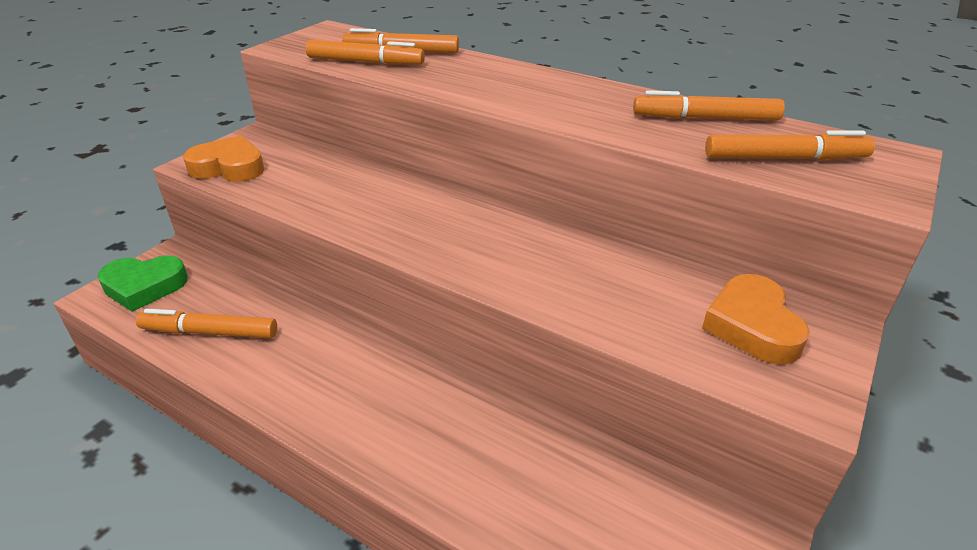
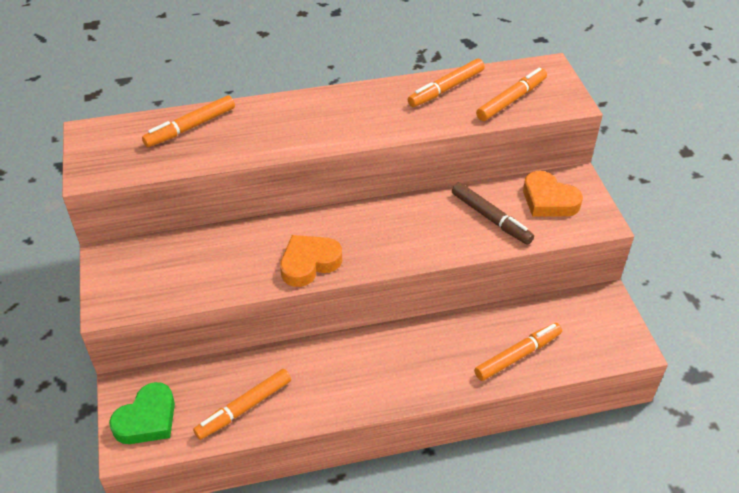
camera: 45 degrees left, 10 degrees up
orange heart [183,135,265,182] -> orange heart moved to [280,235,342,287]
orange marker [306,40,425,65] -> orange marker moved to [474,323,562,381]
none -> brown marker [452,182,534,245]

